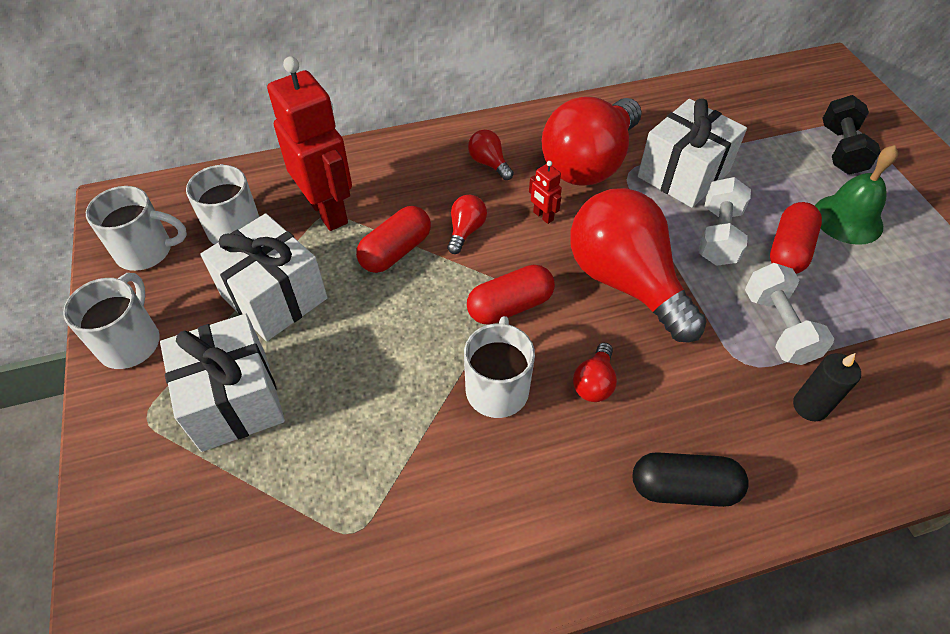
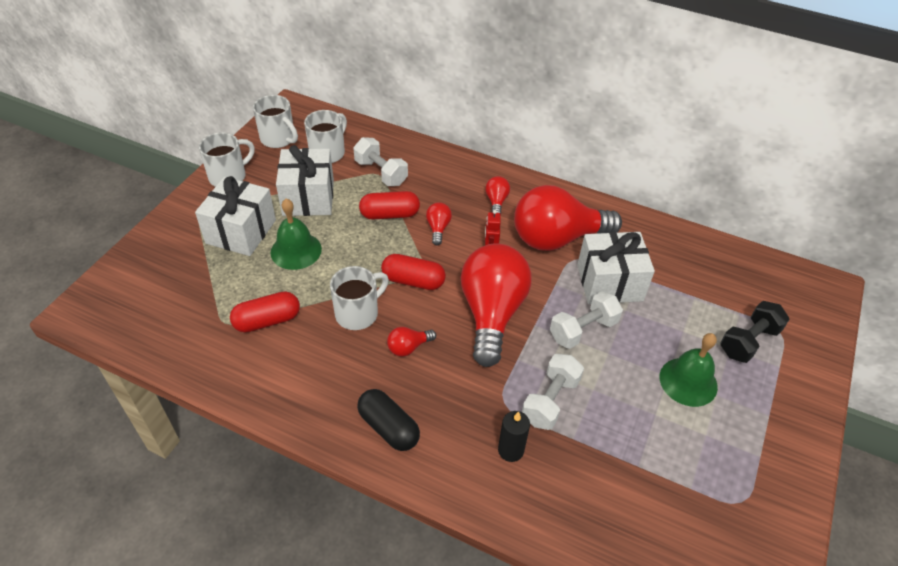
camera: 40 degrees right, 5 degrees down
red robot [267,56,352,231] -> white dumbbell [353,137,408,186]
red light bulb [447,195,487,254] -> red light bulb turned 60 degrees counterclockwise [426,202,452,245]
red capsule [770,202,822,274] -> red capsule moved to [230,291,300,332]
none -> green bell [271,199,322,270]

